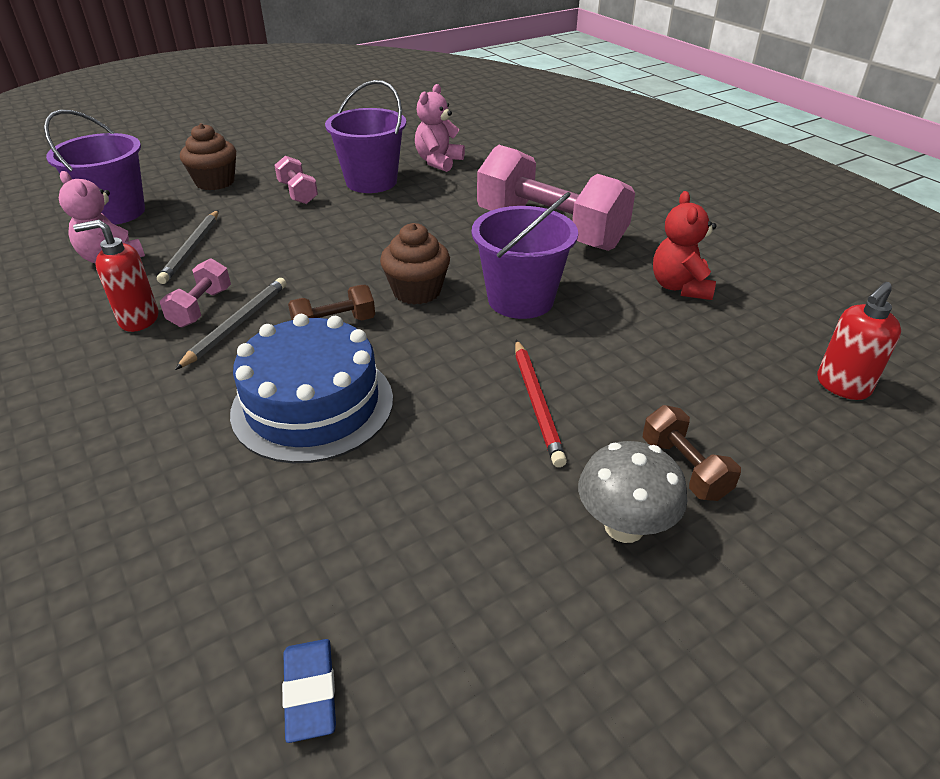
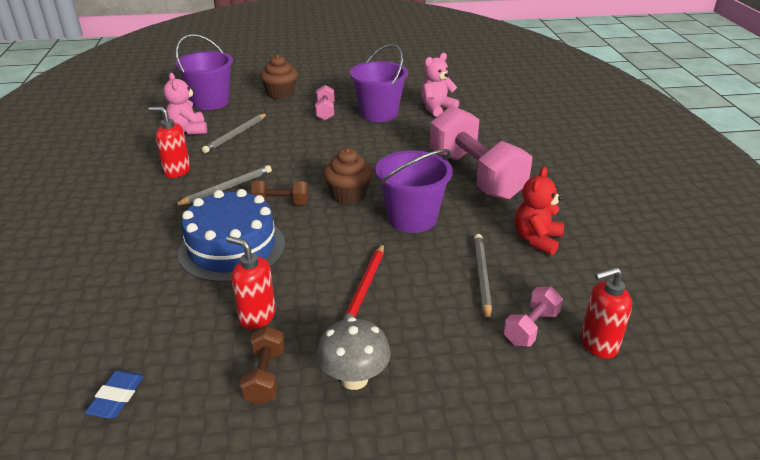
camera: 25 degrees right, 5 degrees down
pink dumbbell [160,258,231,328] -> pink dumbbell moved to [504,287,563,346]
brown dumbbell [643,405,741,501] -> brown dumbbell moved to [240,326,285,405]
none -> red soap dispenser [226,236,276,330]
none -> grey pencil [474,234,492,322]

